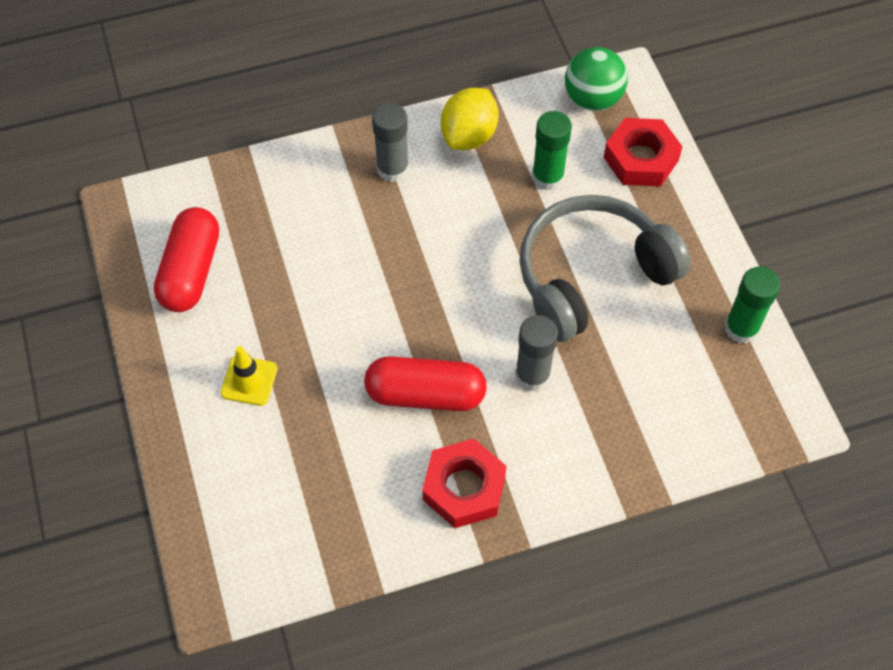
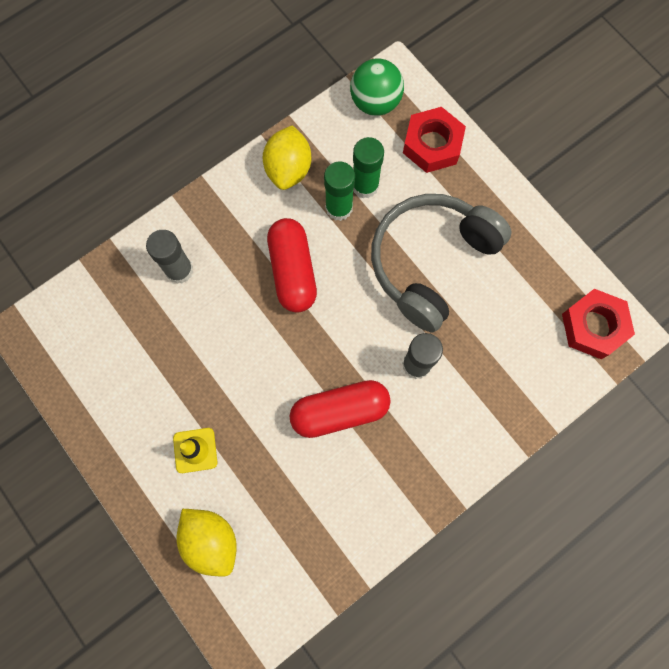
camera: 20 degrees left, 15 degrees up
red capsule [154,207,219,312] -> red capsule moved to [267,218,317,313]
grey glue stick [372,103,409,182] -> grey glue stick moved to [146,230,193,284]
red nut [422,439,507,528] -> red nut moved to [562,289,635,359]
green glue stick [725,267,780,344] -> green glue stick moved to [324,162,355,221]
none -> yellow lemon [177,509,237,577]

